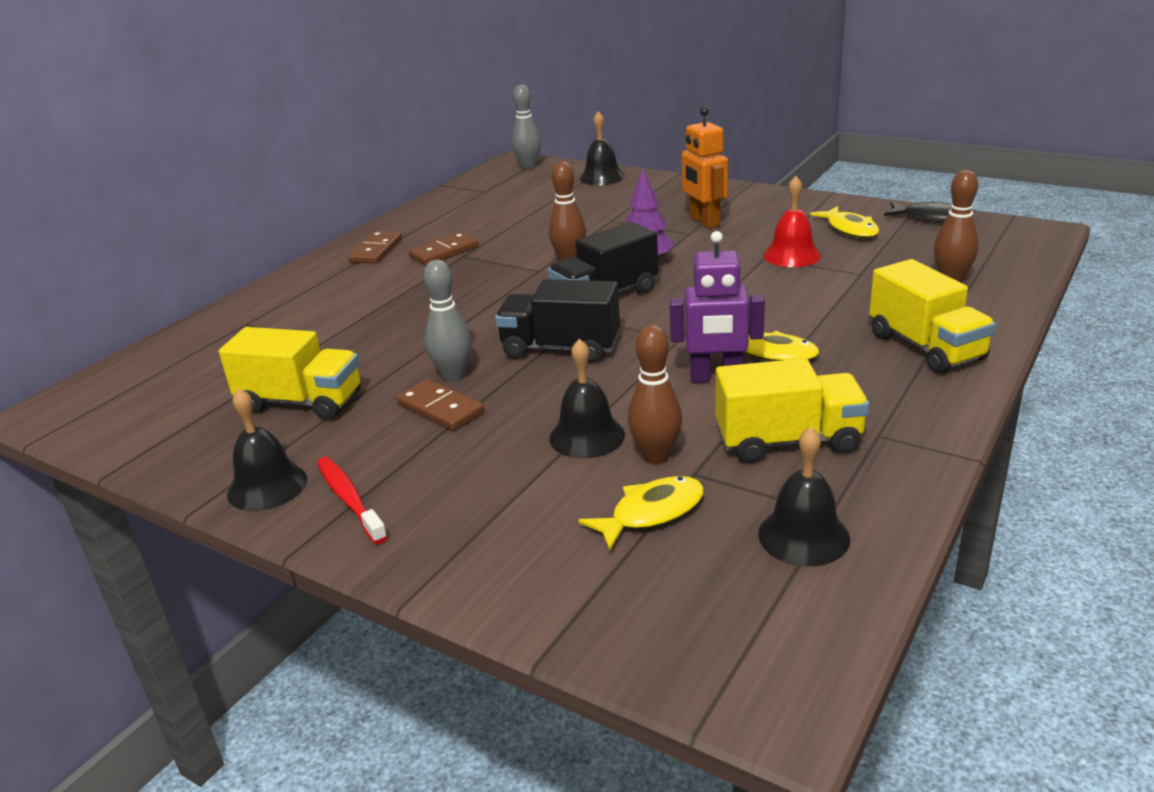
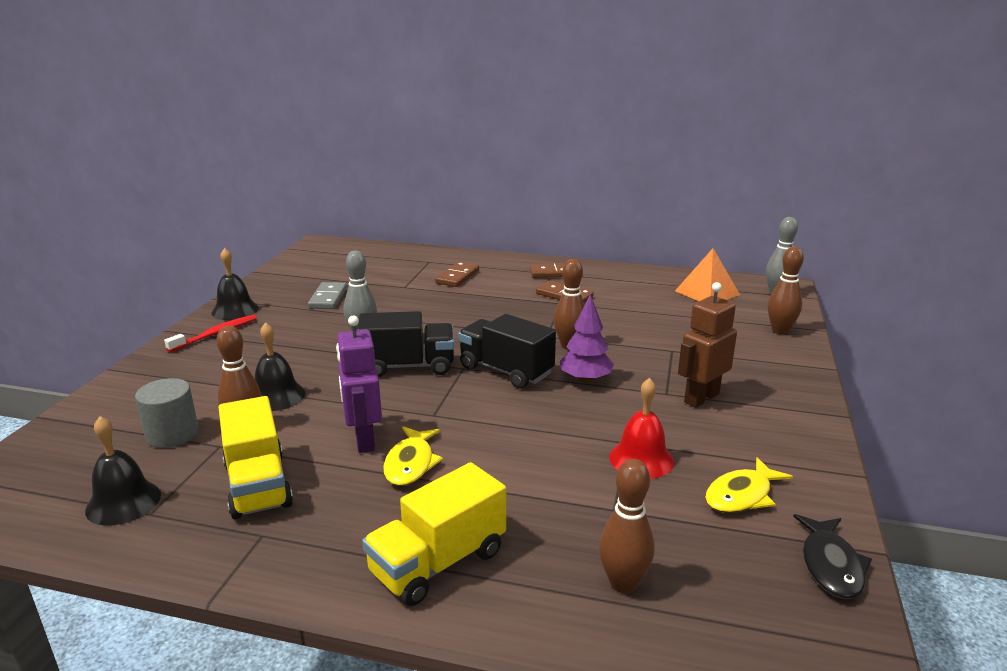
camera: 70 degrees right, 5 degrees down
yellow truck [219,327,361,420] -> grey domino [308,282,347,309]
brown domino [397,379,484,431] -> brown domino moved to [435,262,479,287]
black truck [495,279,620,363] -> black truck turned 90 degrees clockwise [356,311,454,377]
yellow fish [578,476,704,551] -> grey cylinder [135,378,199,448]
black bell [580,111,625,185] -> brown bowling pin [768,246,804,334]
orange robot [681,106,728,229] -> brown robot [678,282,737,408]
none -> orange pyramid [675,248,740,301]

